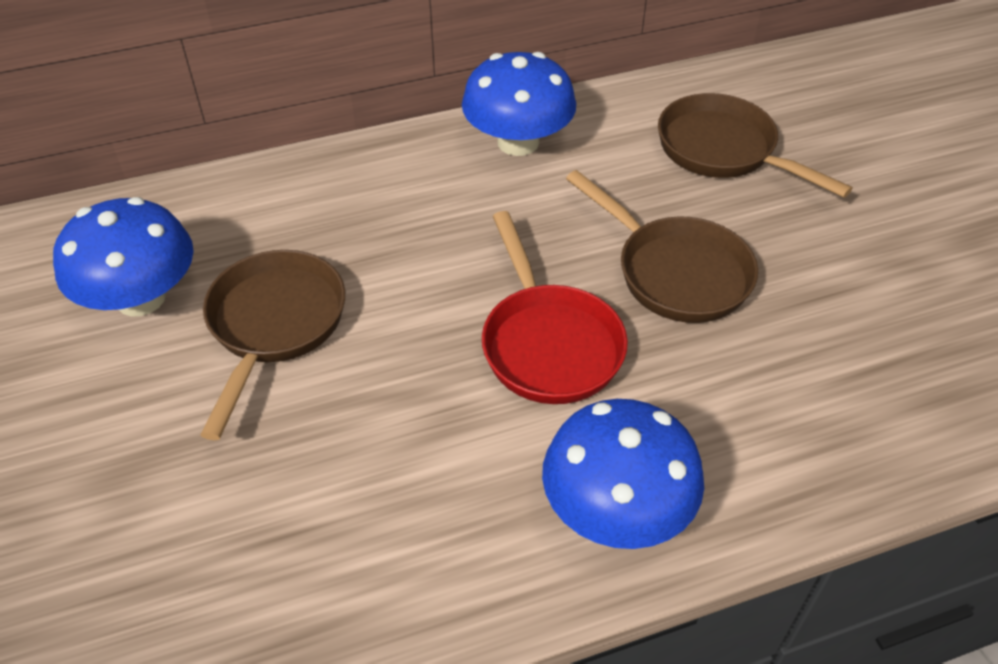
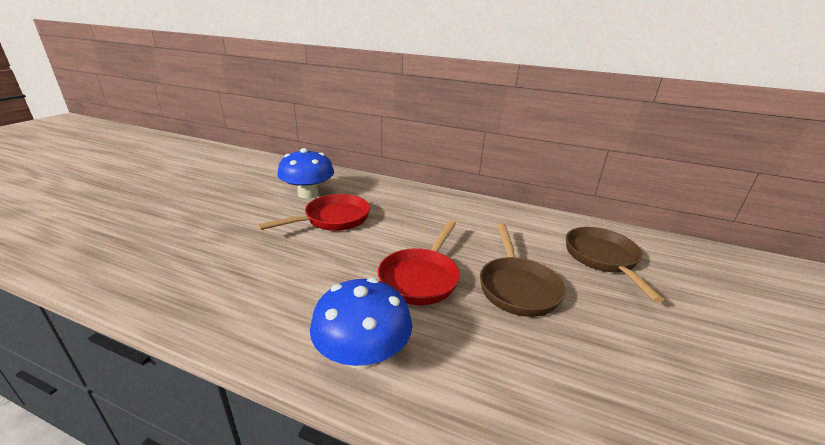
camera: 40 degrees right, 20 degrees down
brown pan [200,250,345,440] -> red pan [257,194,370,231]
blue mushroom [462,52,576,156] -> none

